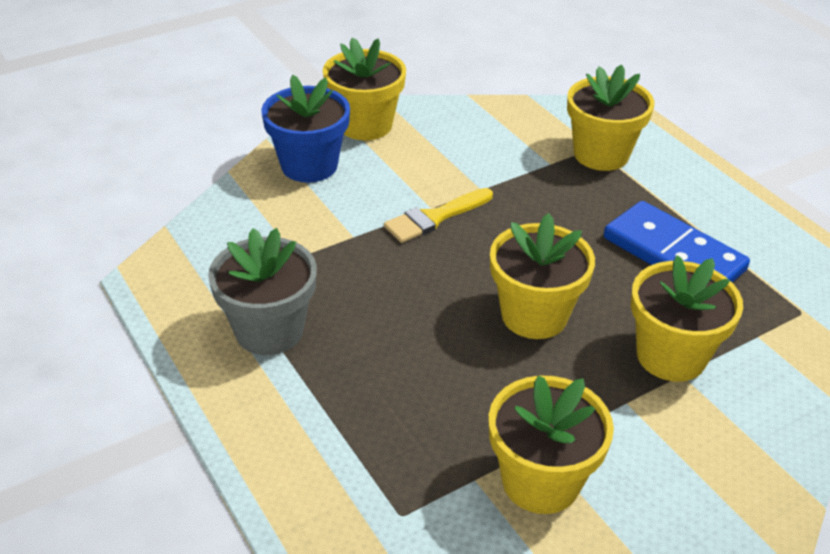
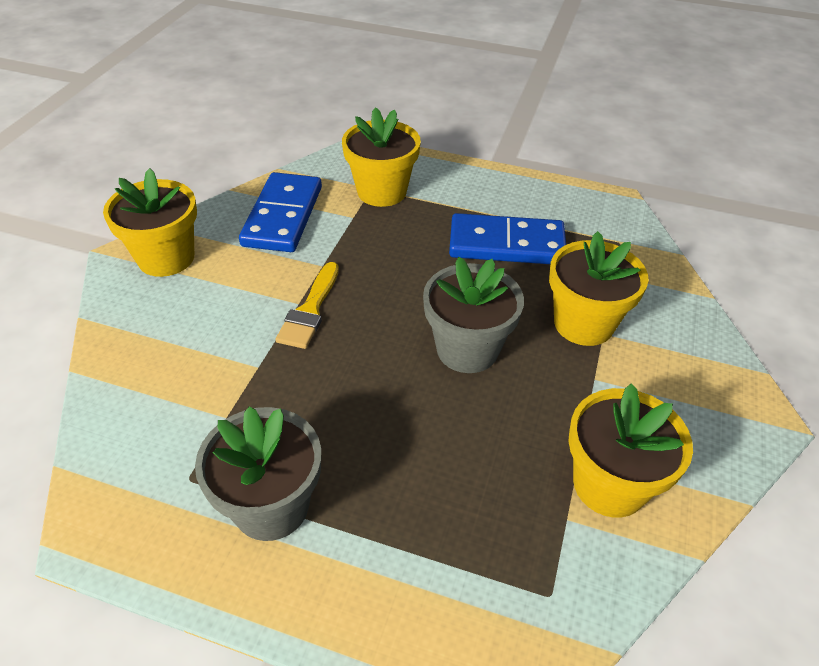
camera: 40 degrees left, 5 degrees up
blue flower pot [261,75,350,183] -> none
yellow flower pot [490,213,595,339] -> grey flower pot [423,257,524,373]
none -> blue domino [239,172,322,252]

